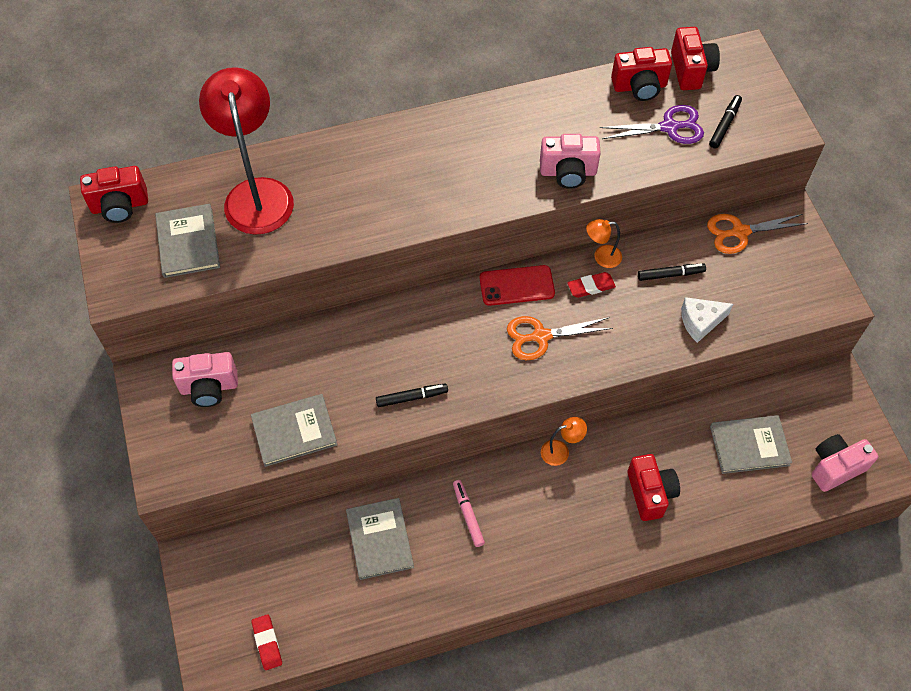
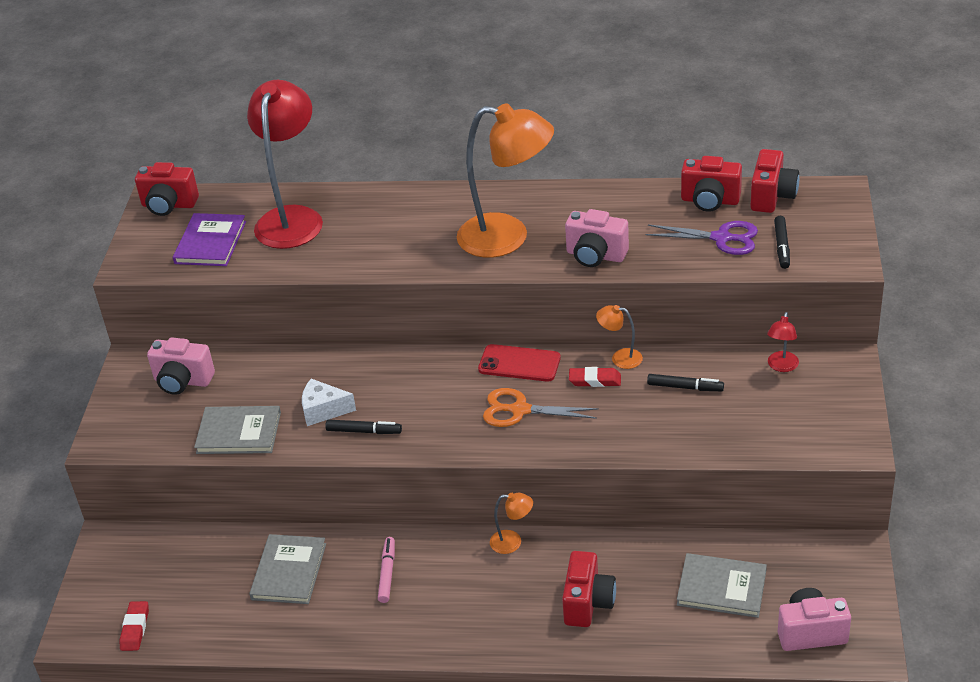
camera: 25 degrees right, 20 degrees down
grey book [155,204,220,278] -> purple book [173,213,246,266]
white cheese [681,297,733,343] -> white cheese moved to [302,379,356,426]
orange scissors [707,214,808,254] -> red lamp [767,312,799,372]
black marker [709,95,742,148] -> black marker turned 135 degrees clockwise [774,216,790,269]
none -> orange lamp [457,103,554,258]

